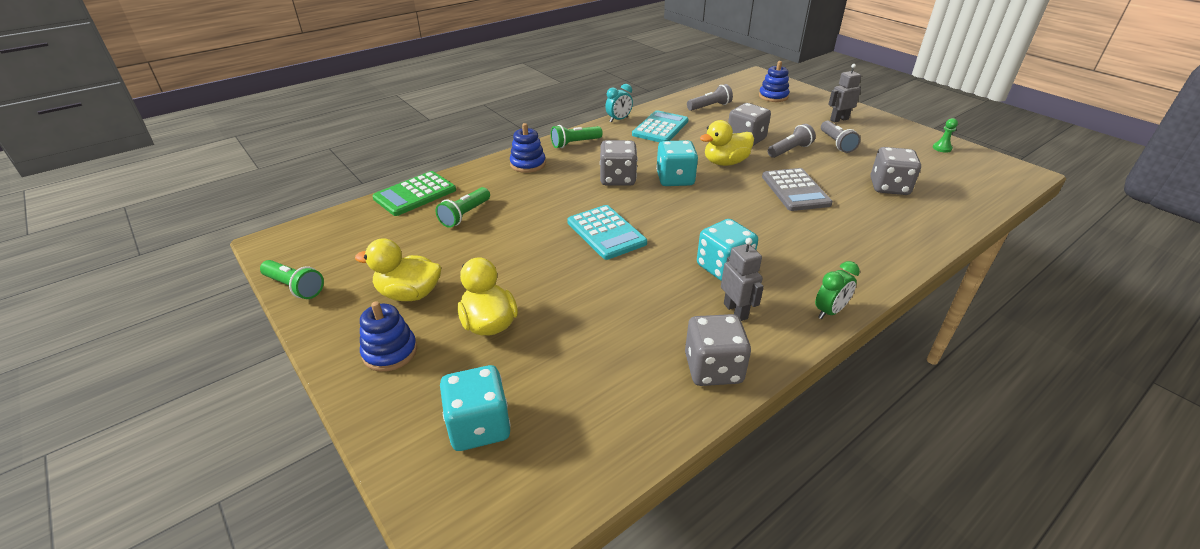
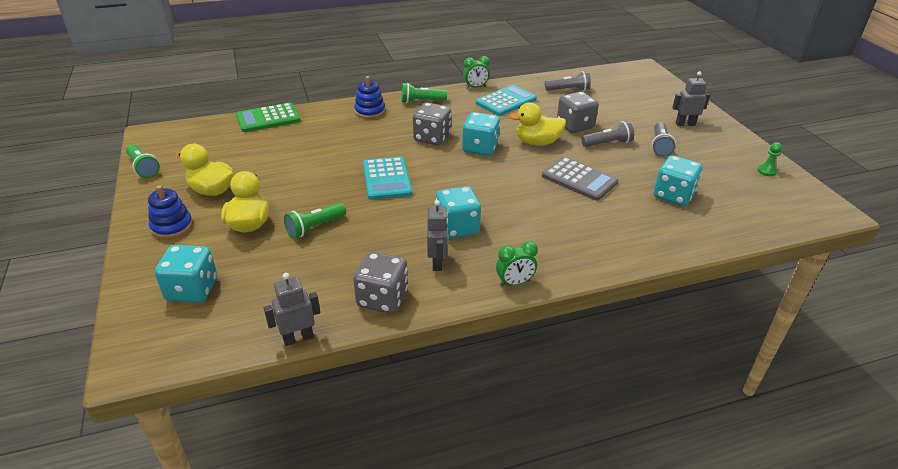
camera: 20 degrees right, 0 degrees up
green flashlight [436,187,490,228] -> green flashlight moved to [284,203,346,238]
turquoise clock [605,84,633,123] -> green clock [463,56,490,89]
blue stacking toy [759,61,789,102] -> none
grey calculator [762,168,833,211] -> grey calculator turned 60 degrees counterclockwise [542,157,618,201]
grey dice [871,147,921,195] -> turquoise dice [654,155,702,206]
none -> grey robot [264,273,320,346]

